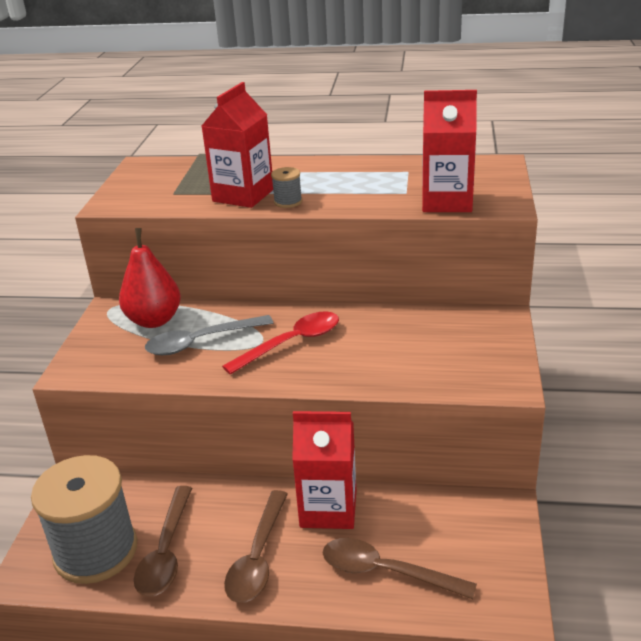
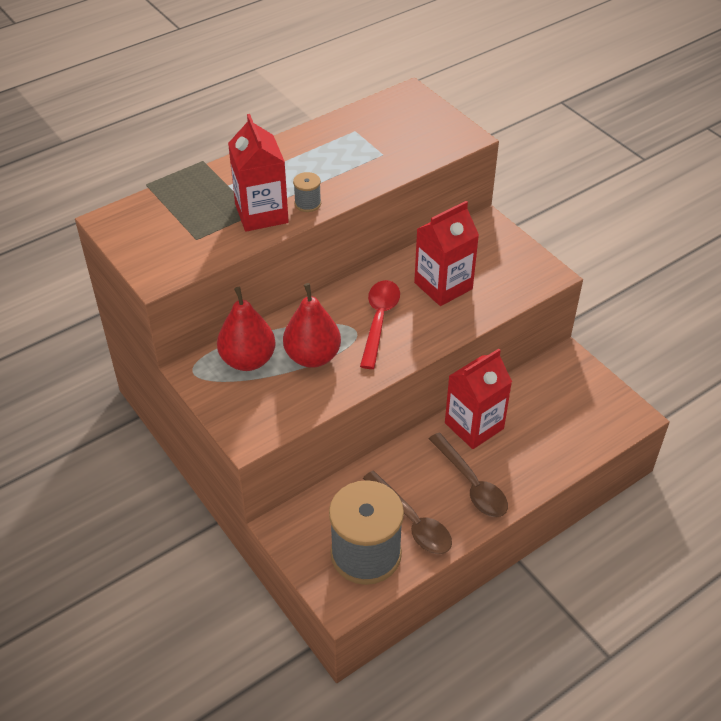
camera: 45 degrees left, 15 degrees up
grey spoon [145,315,273,355] -> red pear [283,283,341,368]
brown spoon [323,538,477,599] -> none
red carton [422,90,477,212] -> red carton moved to [414,201,479,306]

